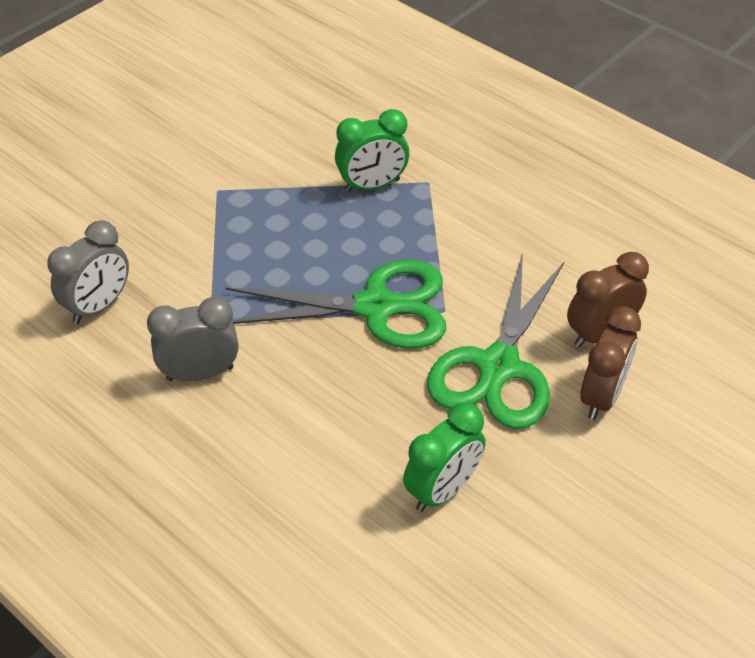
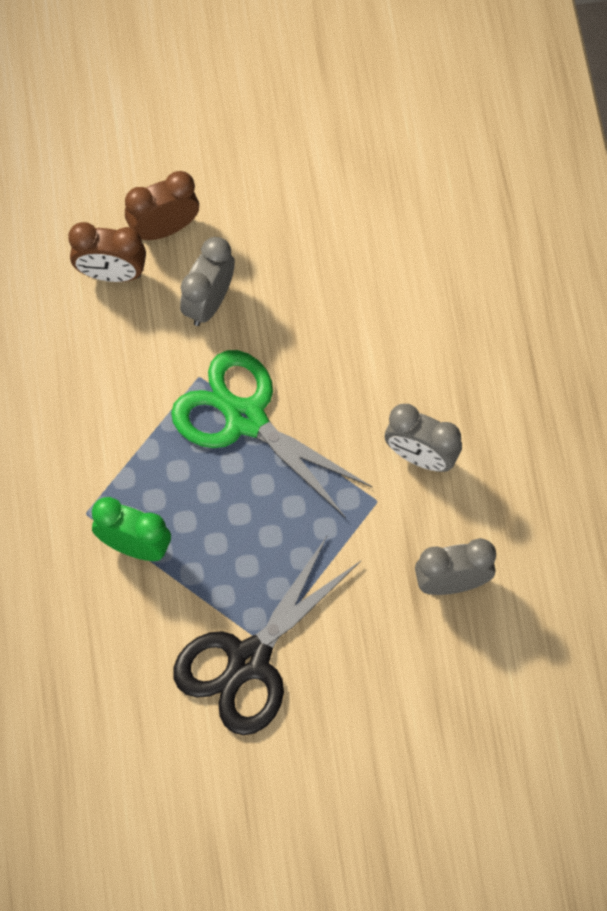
camera: 140 degrees left, 20 degrees up
green clock [403,402,485,512] -> none
green scissors [427,253,565,429] -> grey clock [180,237,235,326]
none -> black scissors [173,536,361,735]

